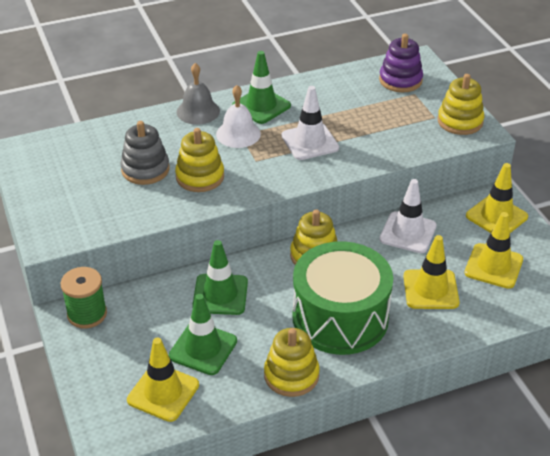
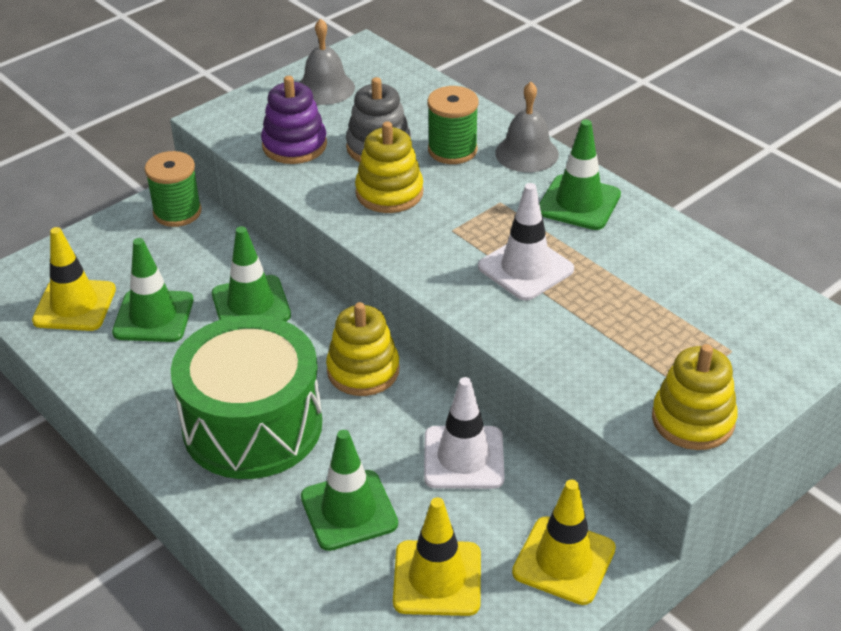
camera: 70 degrees right, 0 degrees up
white bell [216,85,261,148] -> none
yellow stacking toy [264,328,320,397] -> none
purple stacking toy [379,34,423,92] -> purple stacking toy moved to [261,76,327,164]
yellow traffic cone [403,235,460,309] -> green traffic cone [301,430,398,551]
none -> grey bell [299,18,355,105]
none -> green spool [428,86,479,164]

